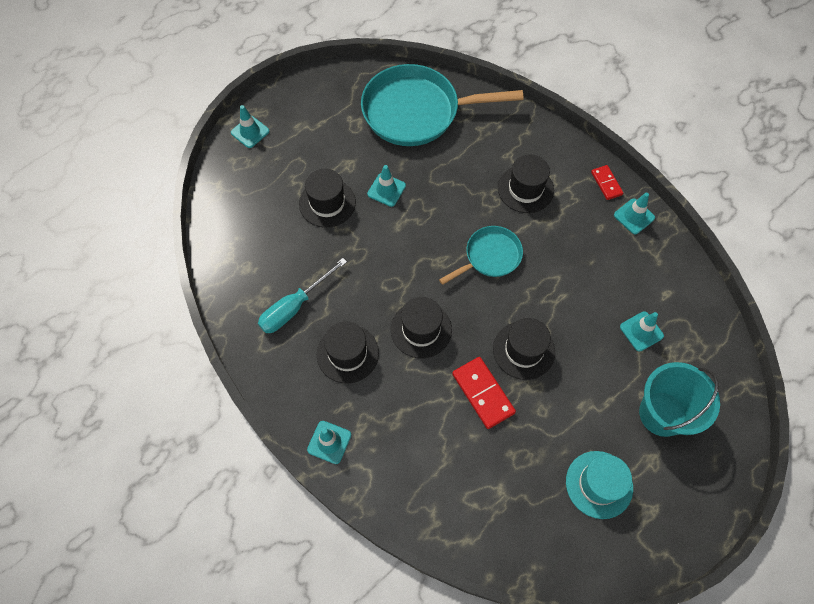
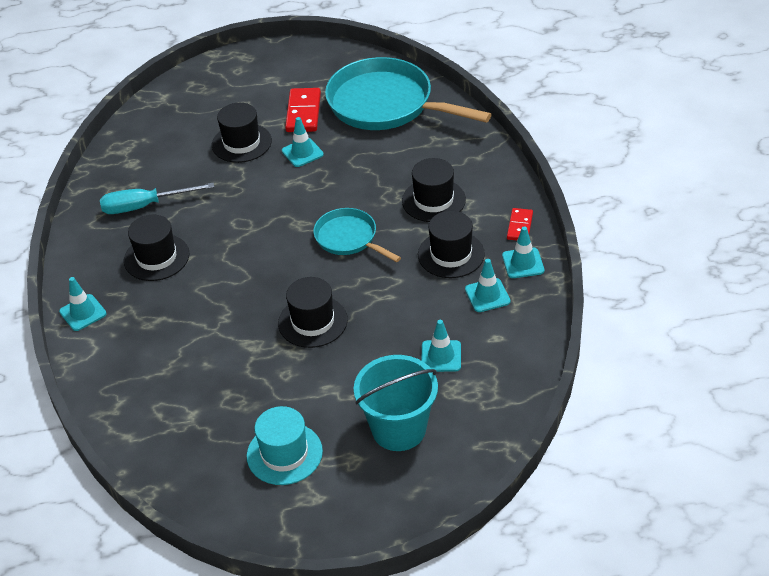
camera: 35 degrees right, 20 degrees down
turquoise traffic cone [231,105,269,148] -> turquoise traffic cone moved to [465,259,511,312]
black hat [391,297,452,358] -> black hat moved to [418,211,485,278]
turquoise pan [439,226,523,285] -> turquoise pan turned 135 degrees counterclockwise [313,208,401,262]
red domino [452,357,516,429] -> red domino moved to [285,88,321,132]

